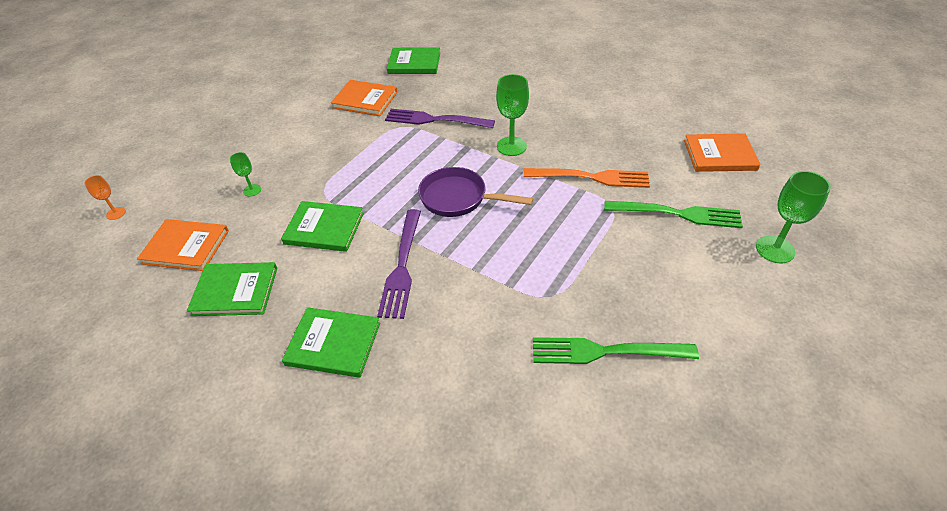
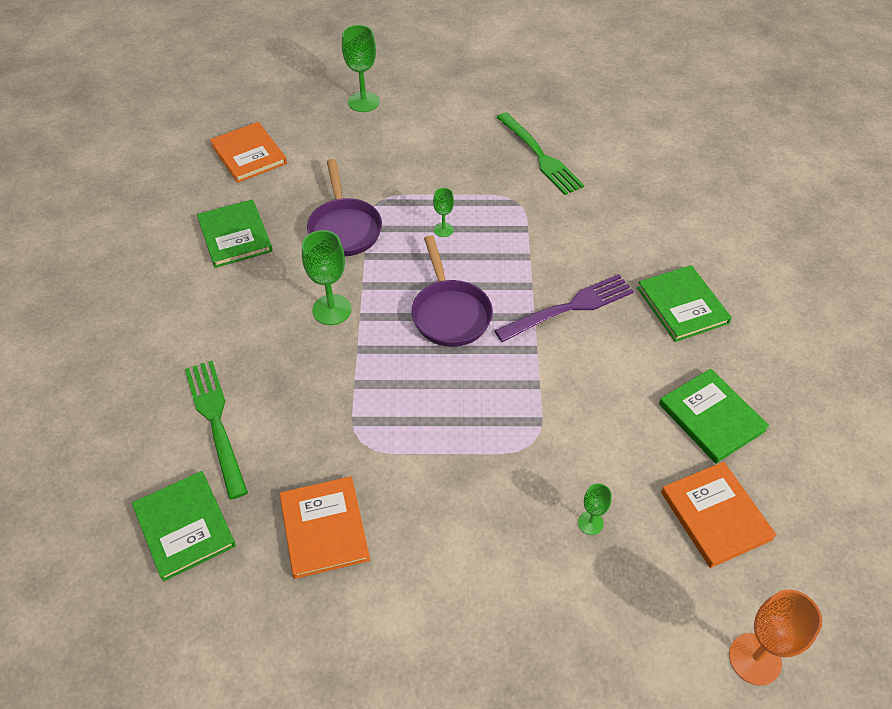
camera: 125 degrees left, 5 degrees up
orange goblet [84,175,126,220] -> orange goblet [729,590,822,686], size x1.82
green book [281,201,364,252] -> green book moved to [197,199,272,268]
purple fork [385,109,495,128] -> none
orange fork [523,168,650,188] -> purple pan [307,159,382,256]
green fork [604,201,743,228] -> green fork moved to [185,361,248,500]
none -> green goblet [433,188,454,237]

